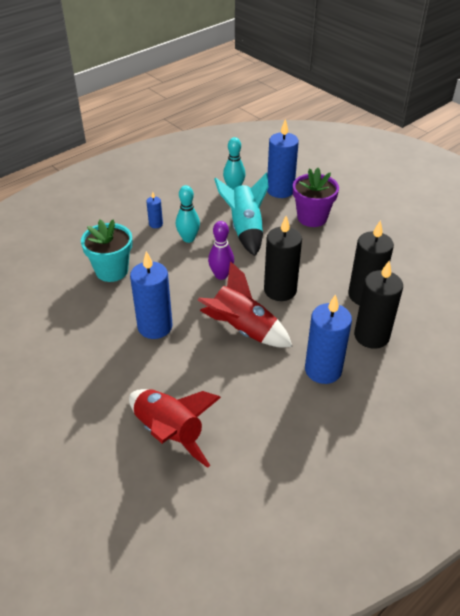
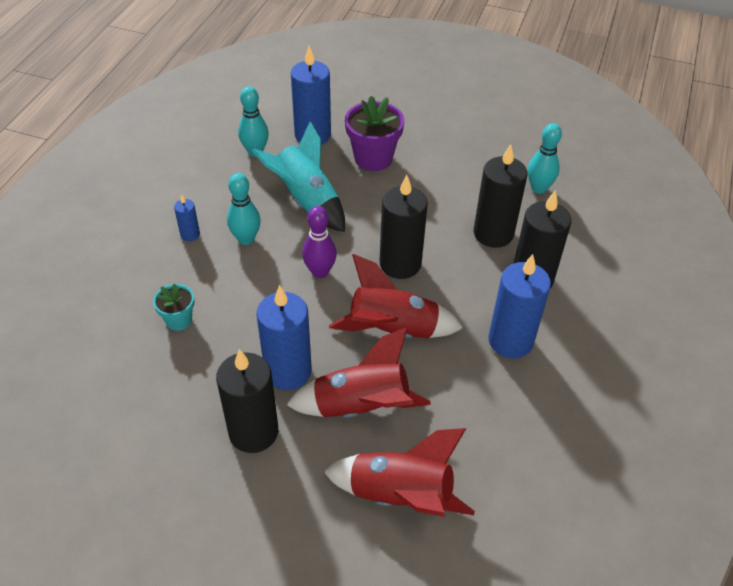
camera: 30 degrees left, 5 degrees up
turquoise flower pot [81,219,133,282] -> turquoise flower pot [153,284,194,331], size x0.57
none -> black candle [216,349,278,453]
none -> red rocket [286,327,431,418]
none -> turquoise bowling pin [528,123,562,194]

